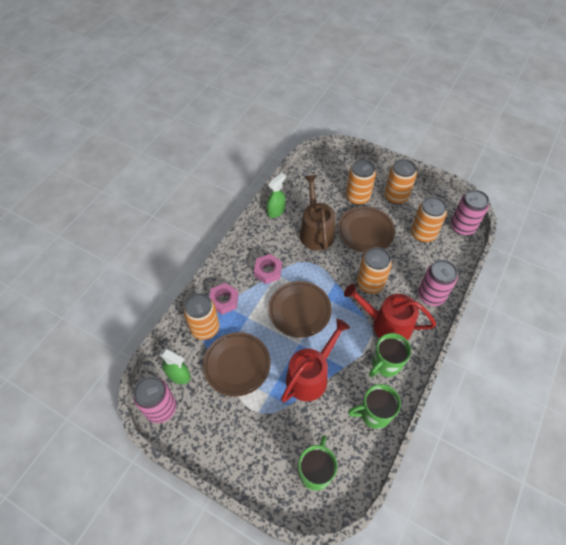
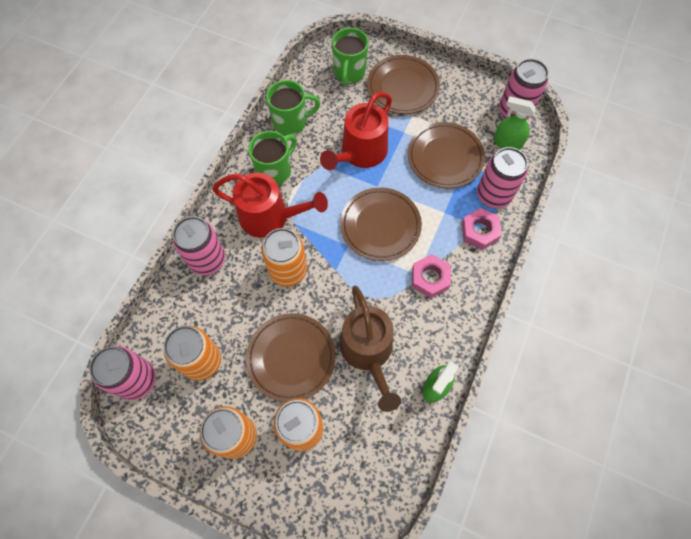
camera: 175 degrees right, 10 degrees up
orange can [183,293,219,340] -> pink can [477,147,528,208]
none -> brown plate [367,55,440,114]

